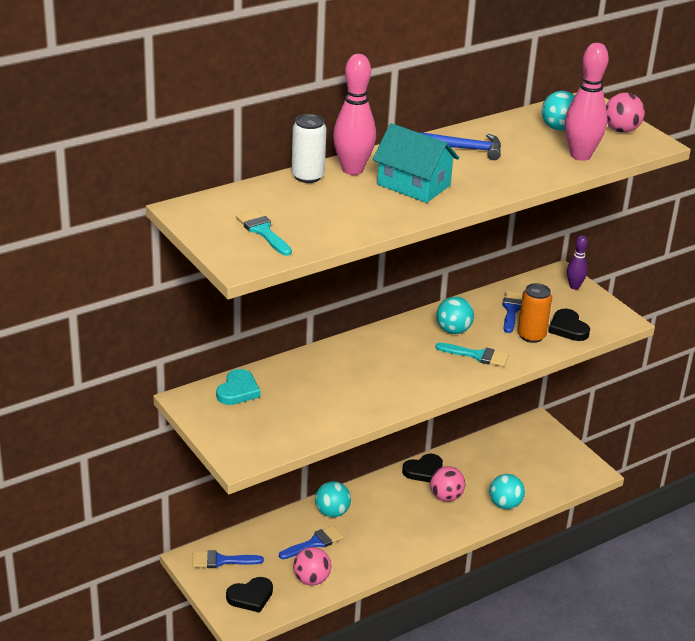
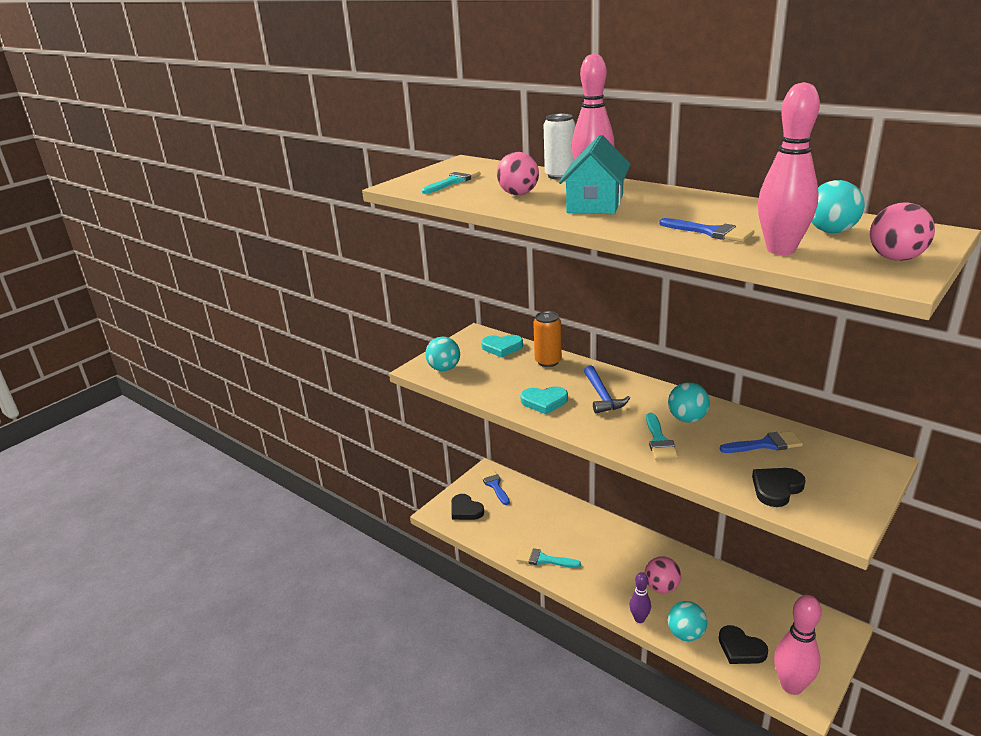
camera: 75 degrees right, 5 degrees down
blue brush [279,525,344,559] -> blue brush moved to [659,218,755,242]
pink ball [293,547,331,585] -> pink ball moved to [497,152,539,195]
turquoise ball [315,481,351,517] -> turquoise ball moved to [425,337,460,371]
black heart [402,454,443,482] -> black heart moved to [719,625,768,664]
blue hammer [420,132,501,160] -> blue hammer moved to [584,365,630,413]
orange can [518,283,552,343] -> orange can moved to [533,311,562,367]
purple bowling pin [567,235,588,289] -> purple bowling pin moved to [630,572,651,623]
none -> turquoise brush [516,547,581,568]
none -> turquoise heart [520,386,568,415]
none -> pink bowling pin [774,595,822,695]

